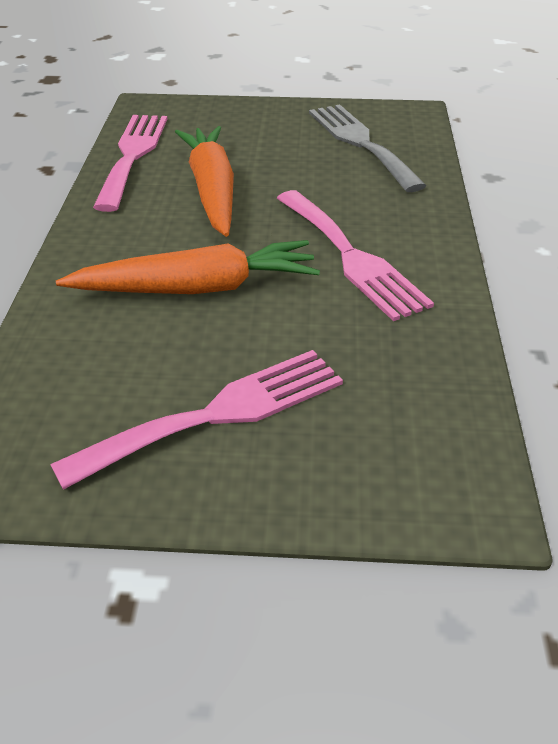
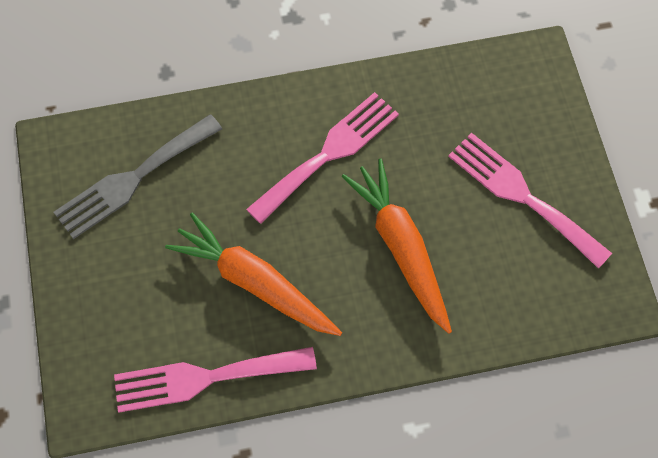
camera: 105 degrees left, 25 degrees up
orange carrot [175,126,234,237] -> orange carrot turned 60 degrees clockwise [165,213,342,336]

